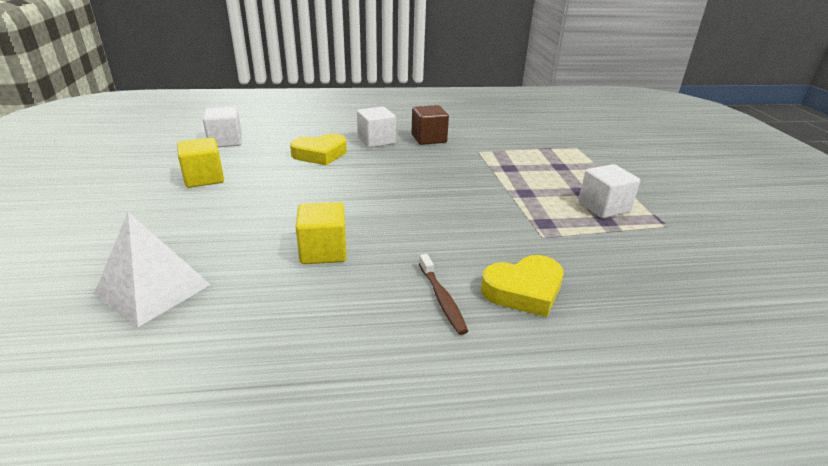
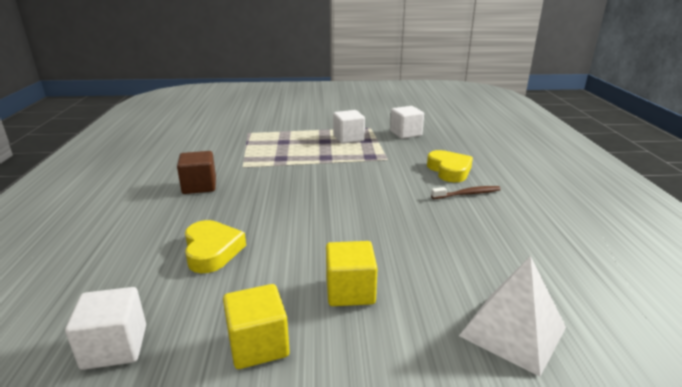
camera: 85 degrees left, 5 degrees down
yellow cube [296,202,347,264] -> yellow cube moved to [326,241,378,306]
white cube [357,106,396,148] -> white cube moved to [390,106,424,139]

